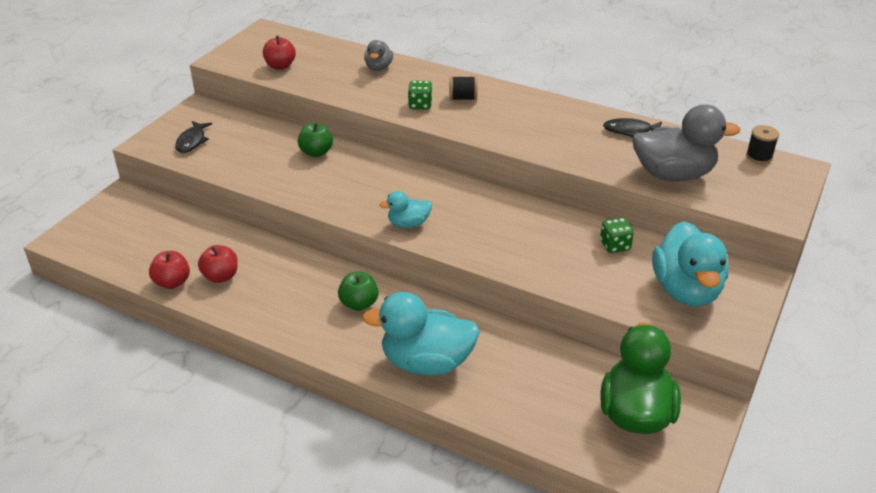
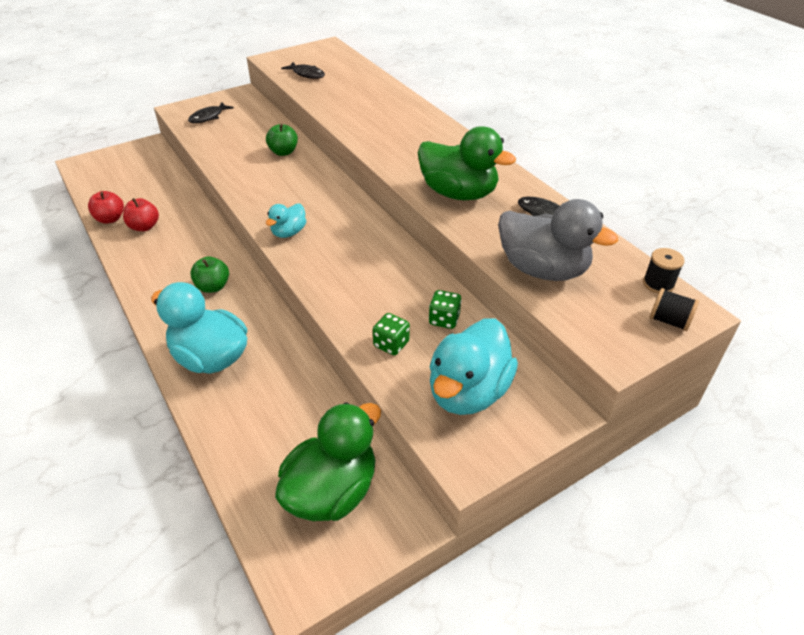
camera: 30 degrees right, 5 degrees up
red apple [263,36,296,70] -> black fish [281,62,325,79]
grey duck [364,40,393,71] -> none
turquoise duck [379,191,432,228] -> turquoise duck turned 75 degrees counterclockwise [266,203,306,238]
green dice [408,80,432,109] -> green dice moved to [373,313,410,355]
black spool [450,76,477,100] -> black spool moved to [649,288,699,331]
none -> green duck [418,126,516,200]

